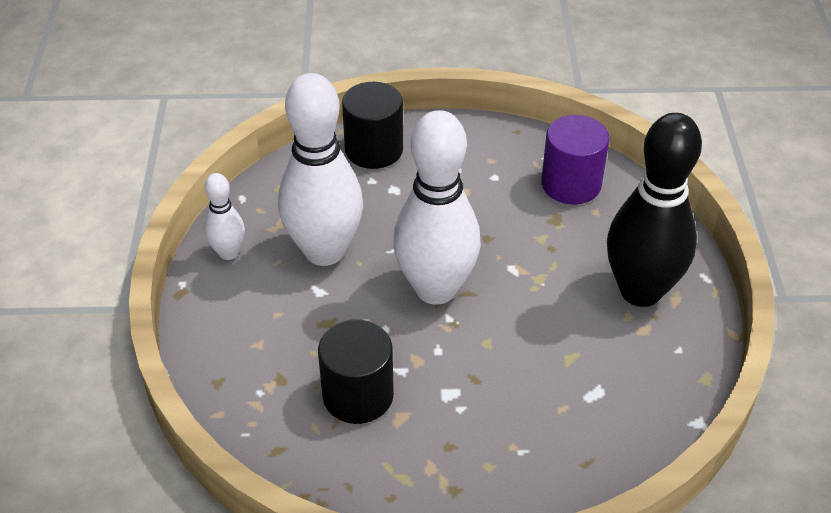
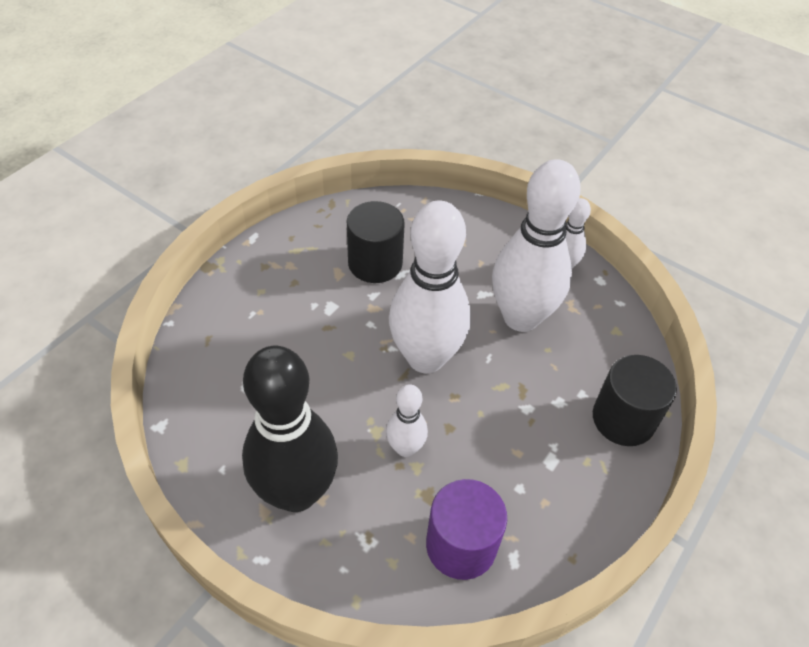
camera: 125 degrees right, 5 degrees up
none -> white bowling pin [386,384,428,457]

